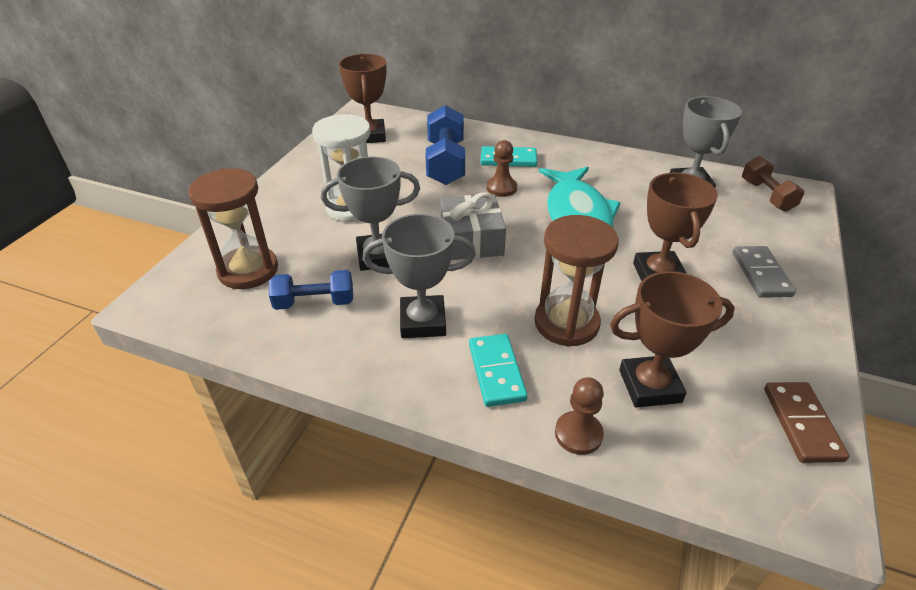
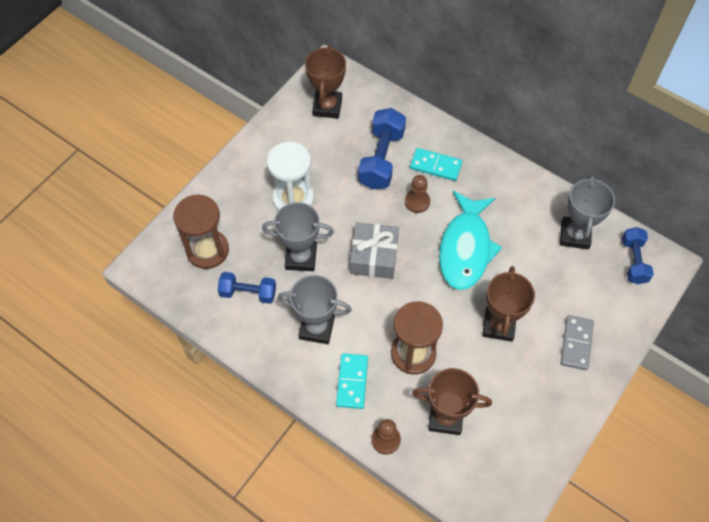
camera: 15 degrees right, 20 degrees up
brown dumbbell [742,156,804,212] -> blue dumbbell [622,227,654,284]
brown domino [764,382,849,463] -> none

